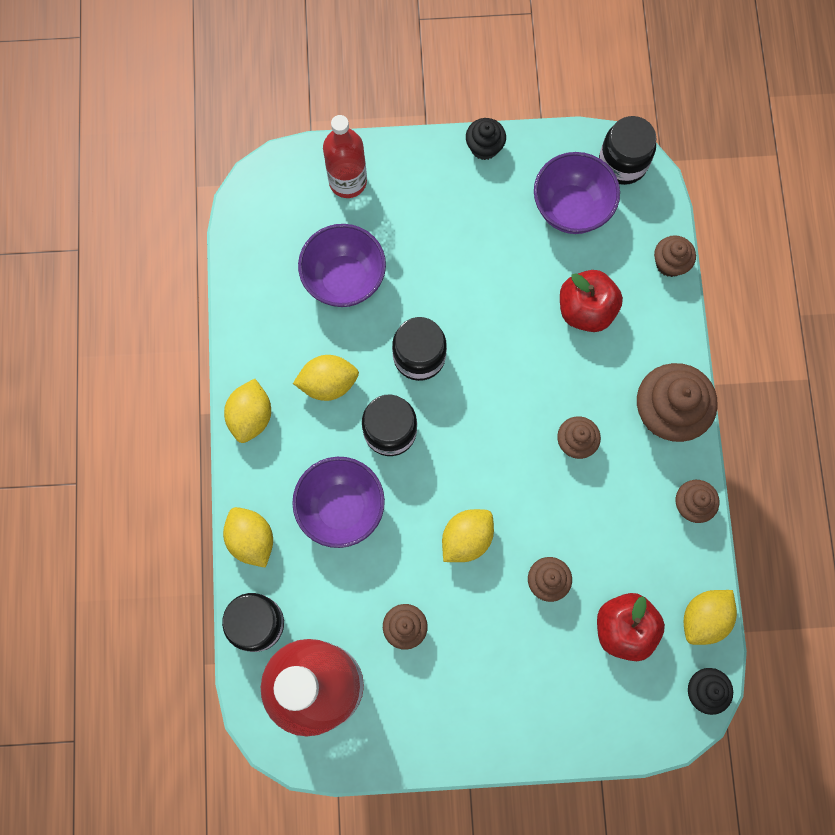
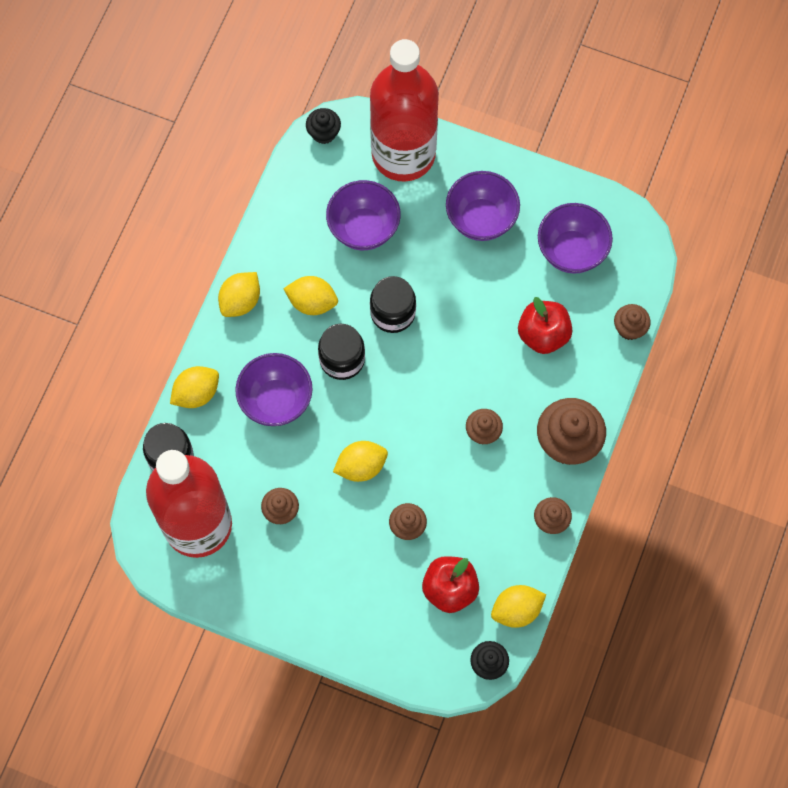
camera: 25 degrees right, 5 degrees down
yellow lemon [223,507,273,568] -> yellow lemon turned 60 degrees clockwise [170,366,219,408]
red bottle [323,115,367,198] -> red bottle [370,39,439,182], size x1.94
black cupcake [466,118,506,160] -> black cupcake moved to [306,108,341,144]
black jar [599,116,656,185] -> none
none -> purple bowl [446,171,520,241]

